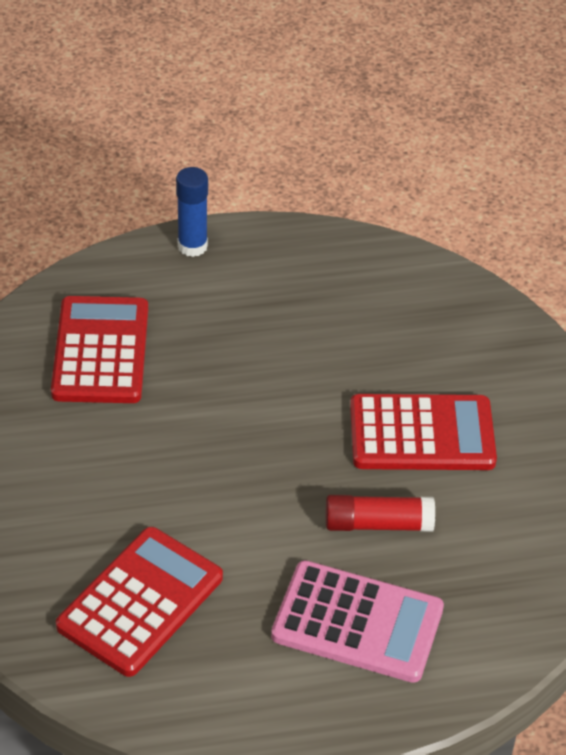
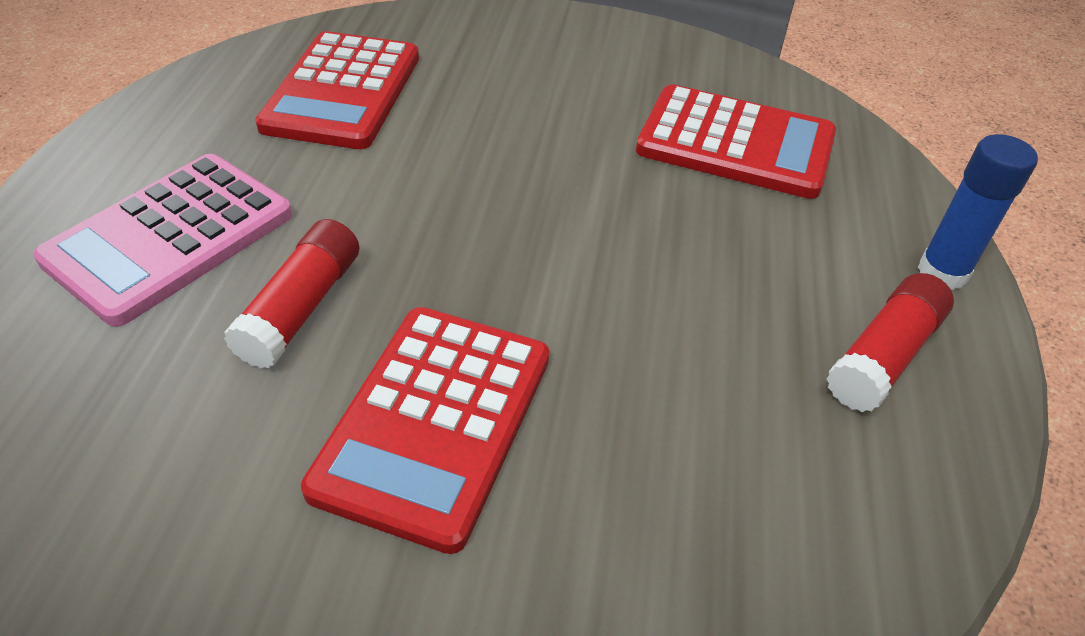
camera: 110 degrees right, 0 degrees up
red calculator [56,527,223,677] -> red calculator turned 45 degrees clockwise [255,31,419,149]
none -> red glue stick [826,273,954,412]

